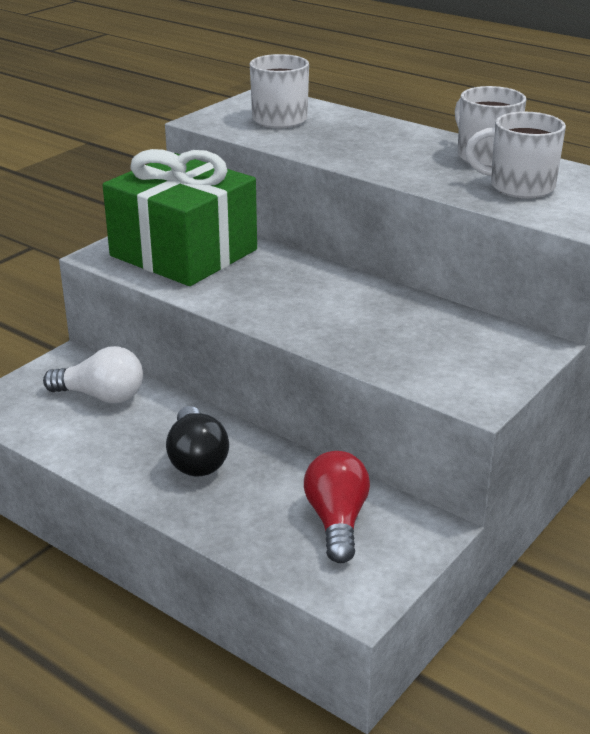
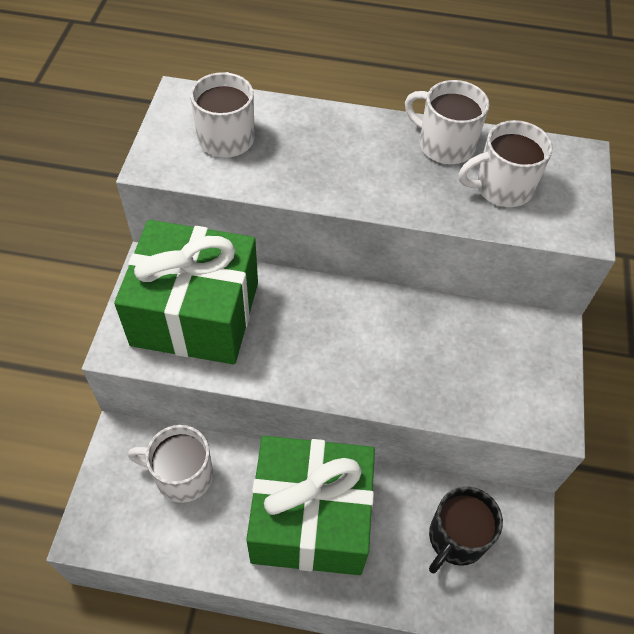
camera: 30 degrees left, 25 degrees up
white light bulb [43,346,143,404] -> white mug [128,425,213,503]
black light bulb [166,406,229,476] -> green gift [246,436,375,575]
red light bulb [304,451,370,563] -> black mug [429,486,503,573]

